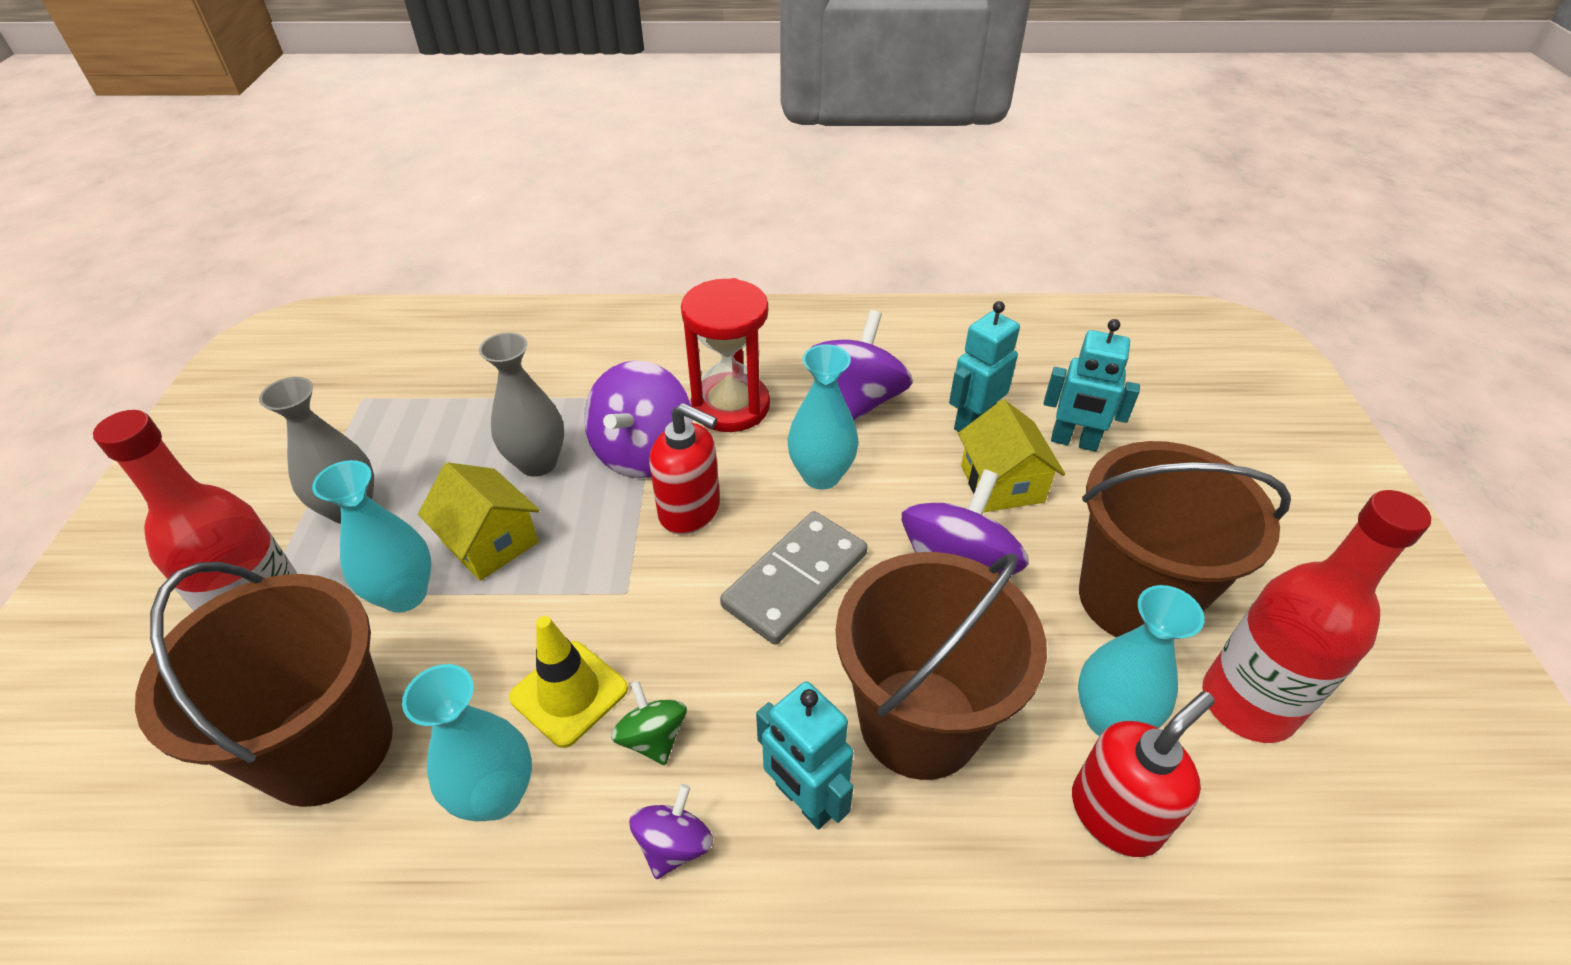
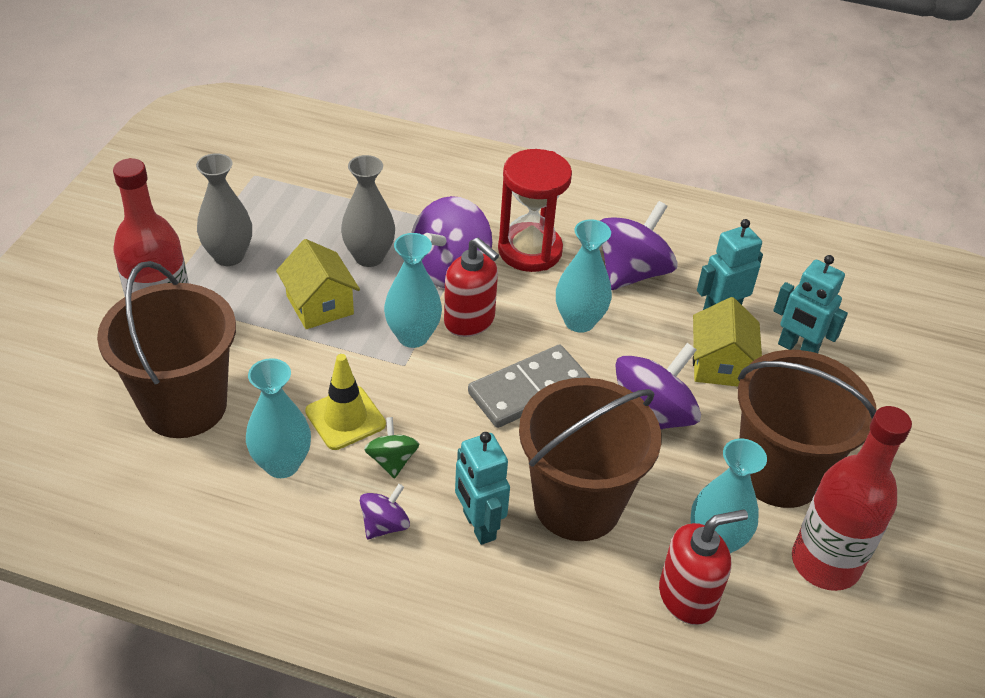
camera: 15 degrees right, 0 degrees up
turquoise vase [312,460,432,613] -> turquoise vase moved to [384,233,442,348]

